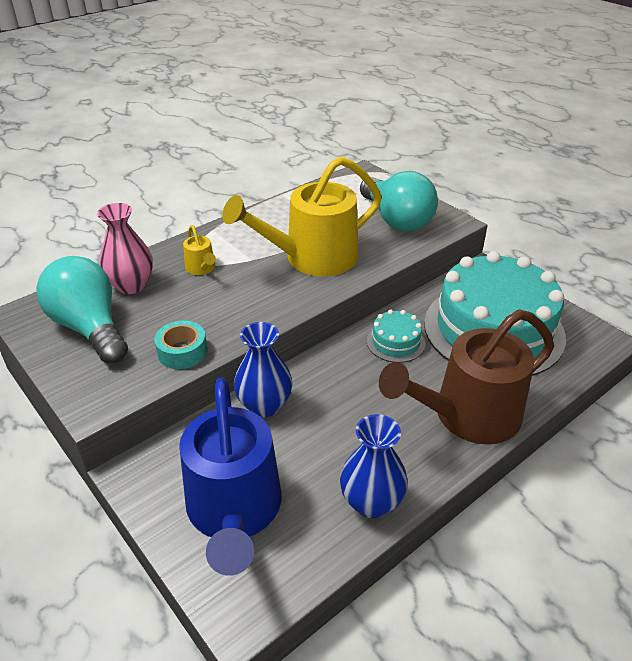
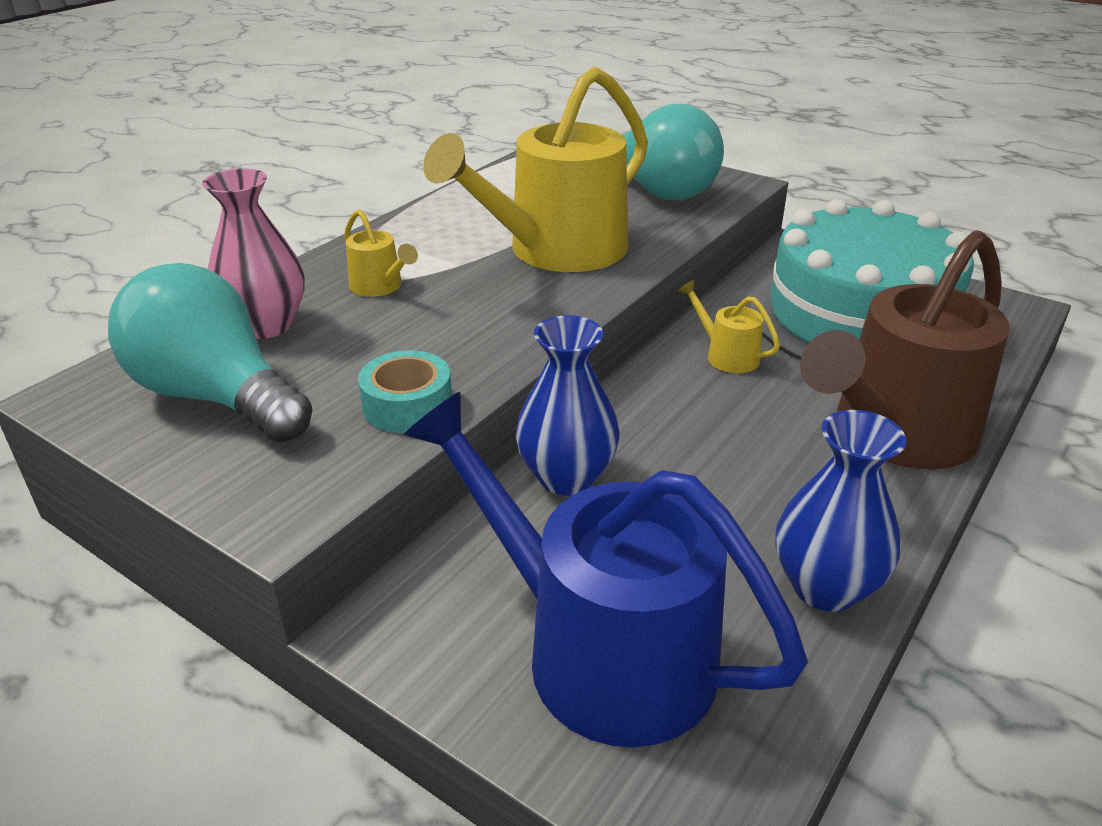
camera: 15 degrees left, 5 degrees down
blue watering can [179,377,281,576] -> blue watering can turned 150 degrees clockwise [404,392,808,747]
turquoise cake [367,310,425,363] -> yellow watering can [678,280,780,373]

